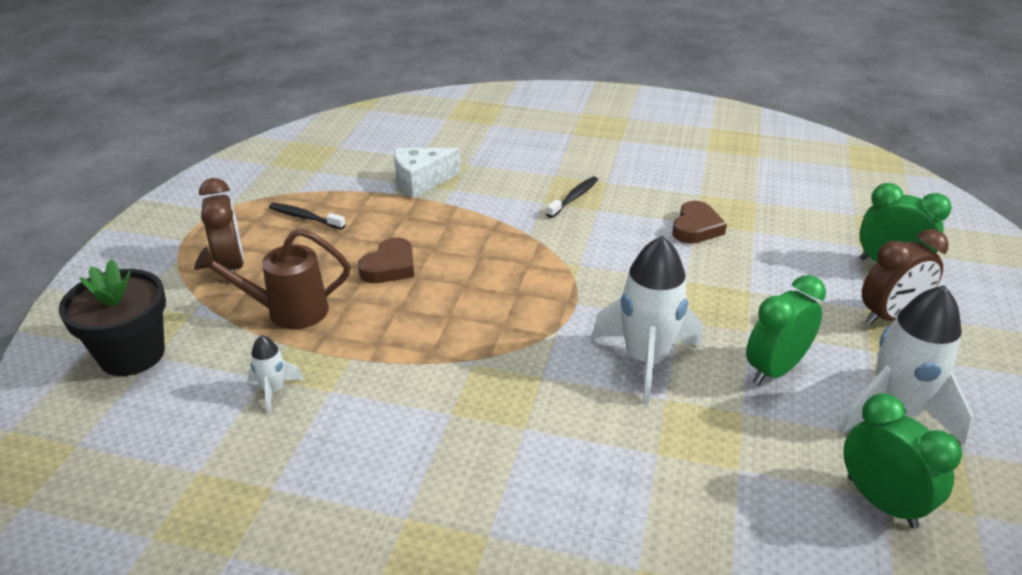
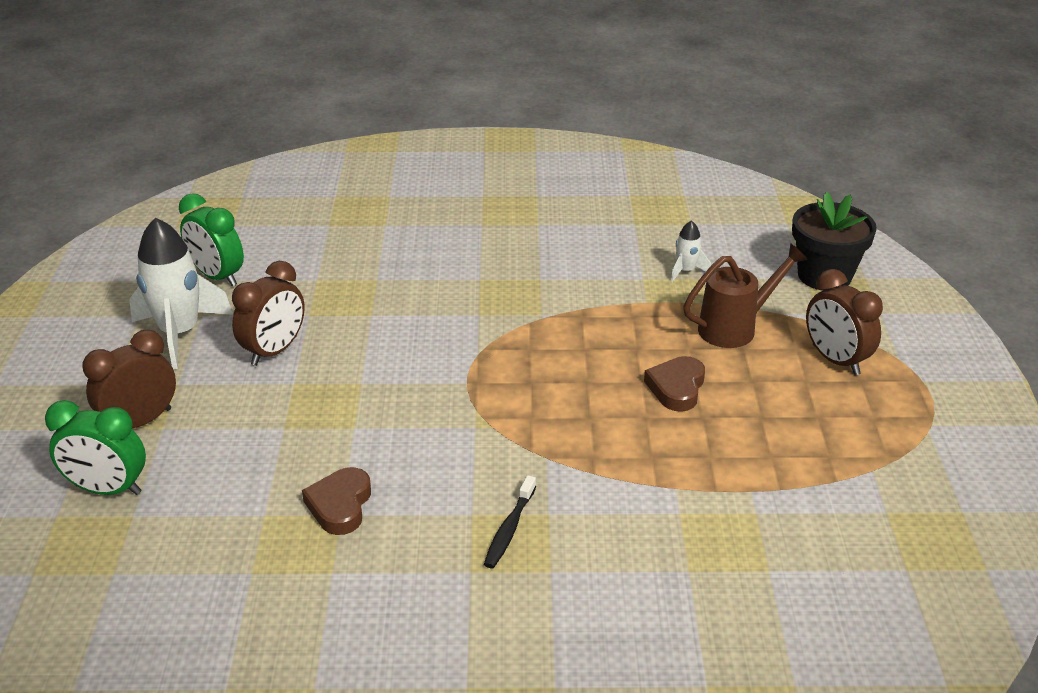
camera: 165 degrees right, 0 degrees up
black toothbrush [269,203,346,230] -> none
white cheese [394,148,461,198] -> none
white rocket [592,236,702,405] -> none
green clock [746,275,826,385] -> brown clock [232,261,305,366]

